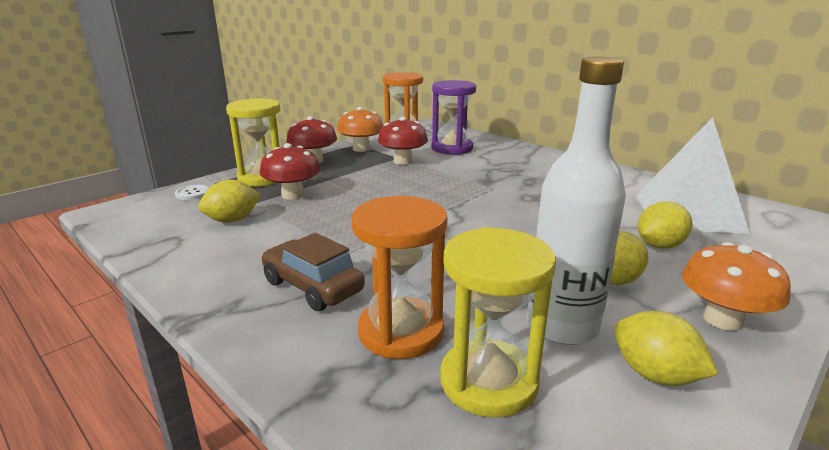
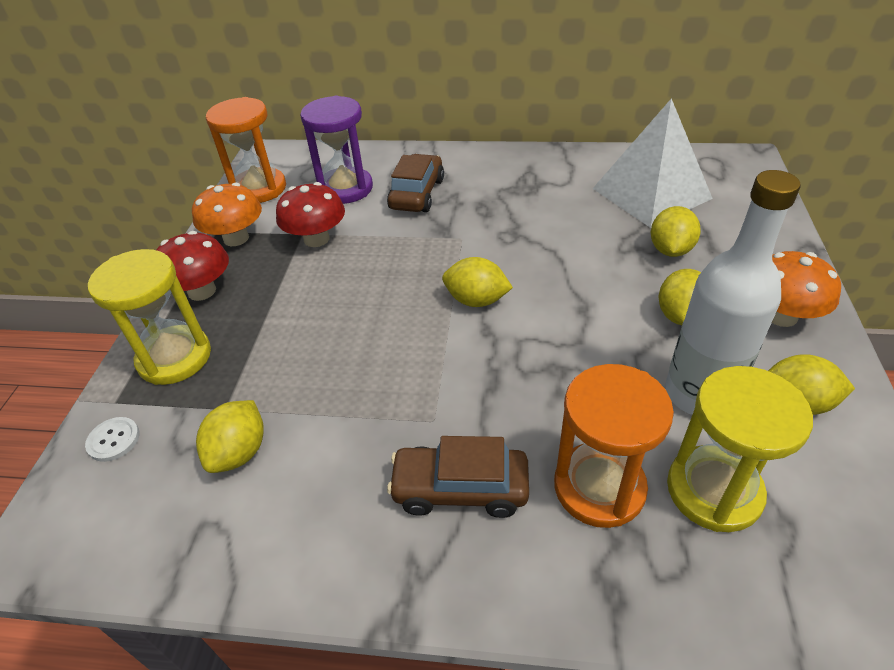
camera: 35 degrees left, 20 degrees up
red mushroom [260,143,320,200] -> none
none -> brown car [387,154,444,212]
none -> yellow lemon [442,257,513,307]

